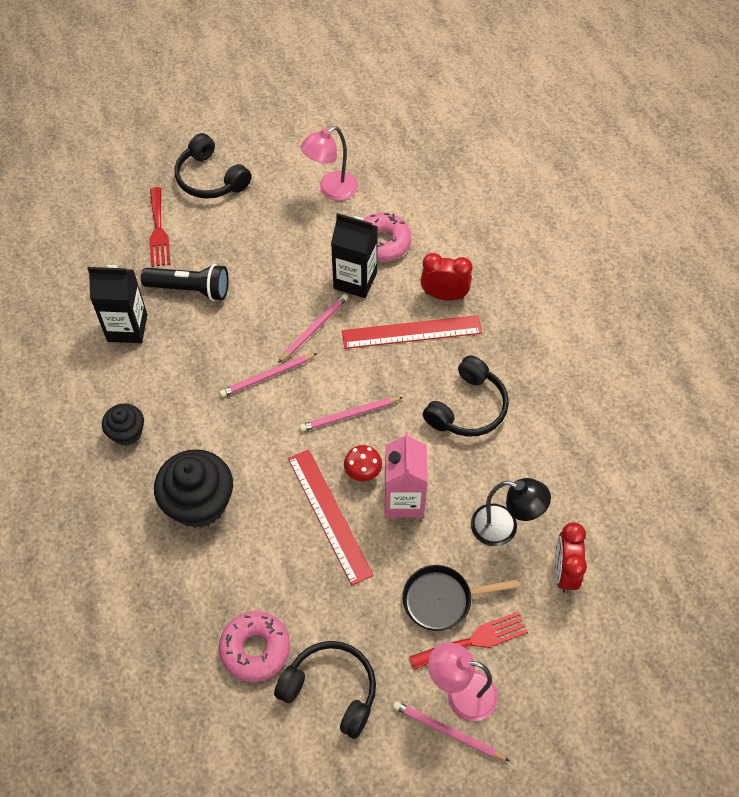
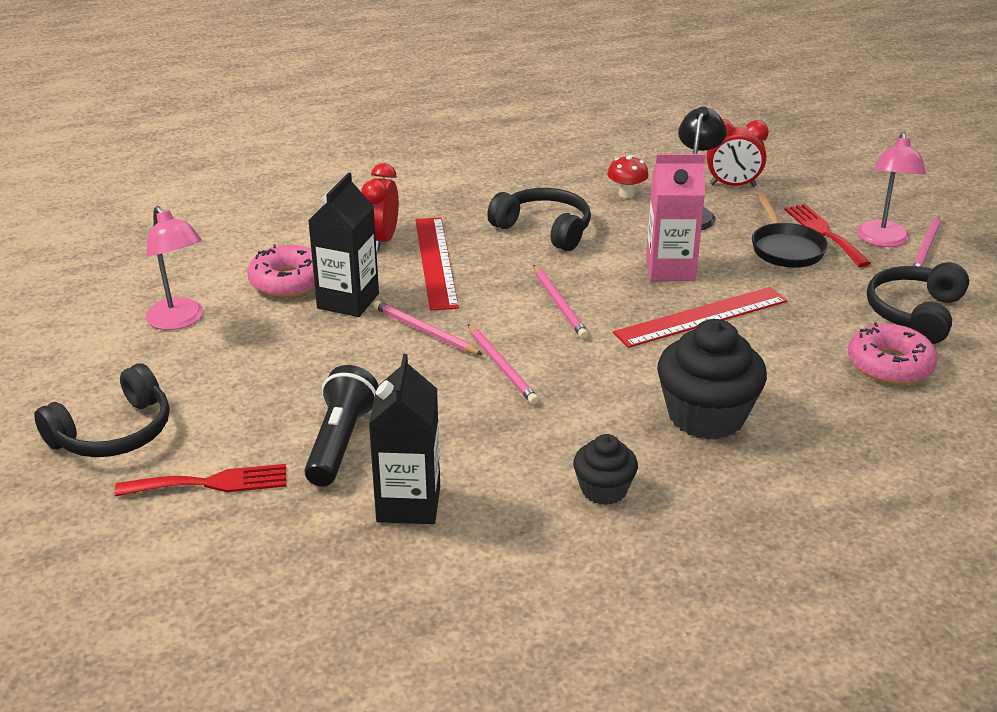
camera: 90 degrees left, 25 degrees down
red mushroom [344,445,382,481] -> red mushroom moved to [607,155,649,198]

